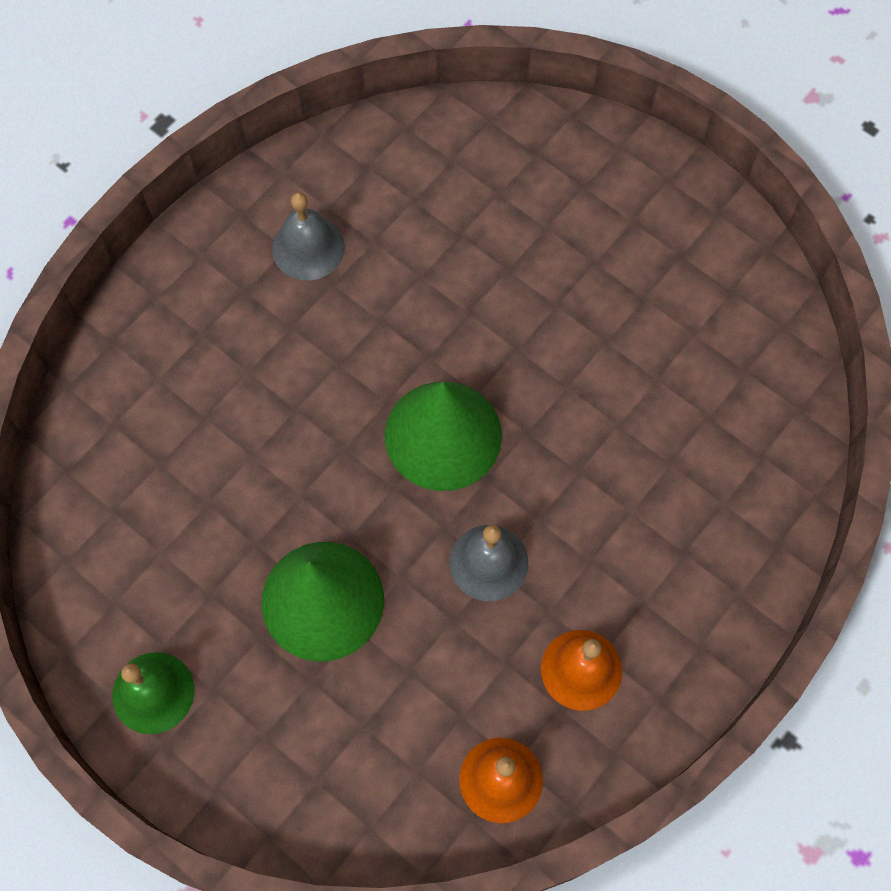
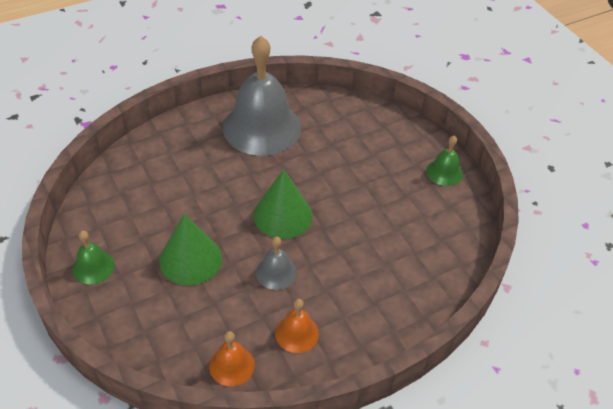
camera: 20 degrees right, 20 degrees down
grey bell [272,192,345,280] -> grey bell [223,36,301,156], size x2.26
none -> green bell [426,135,463,186]

